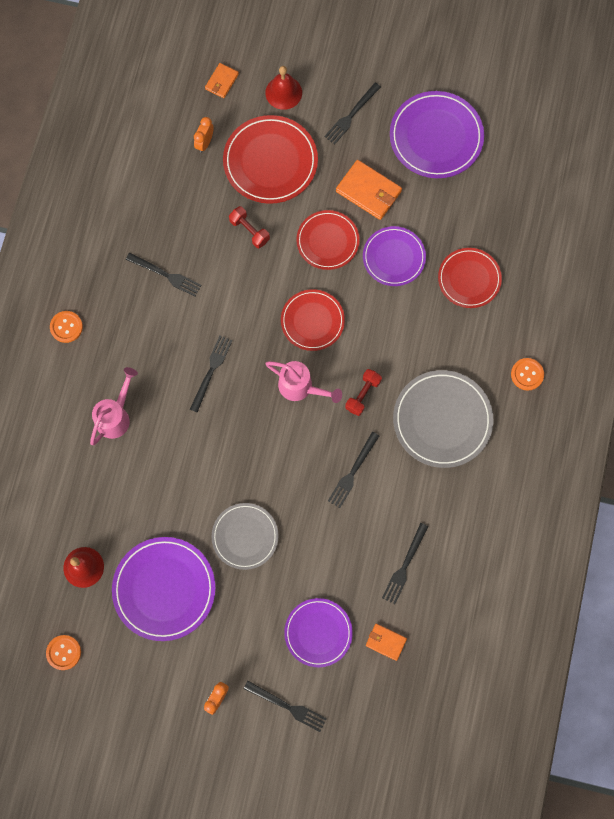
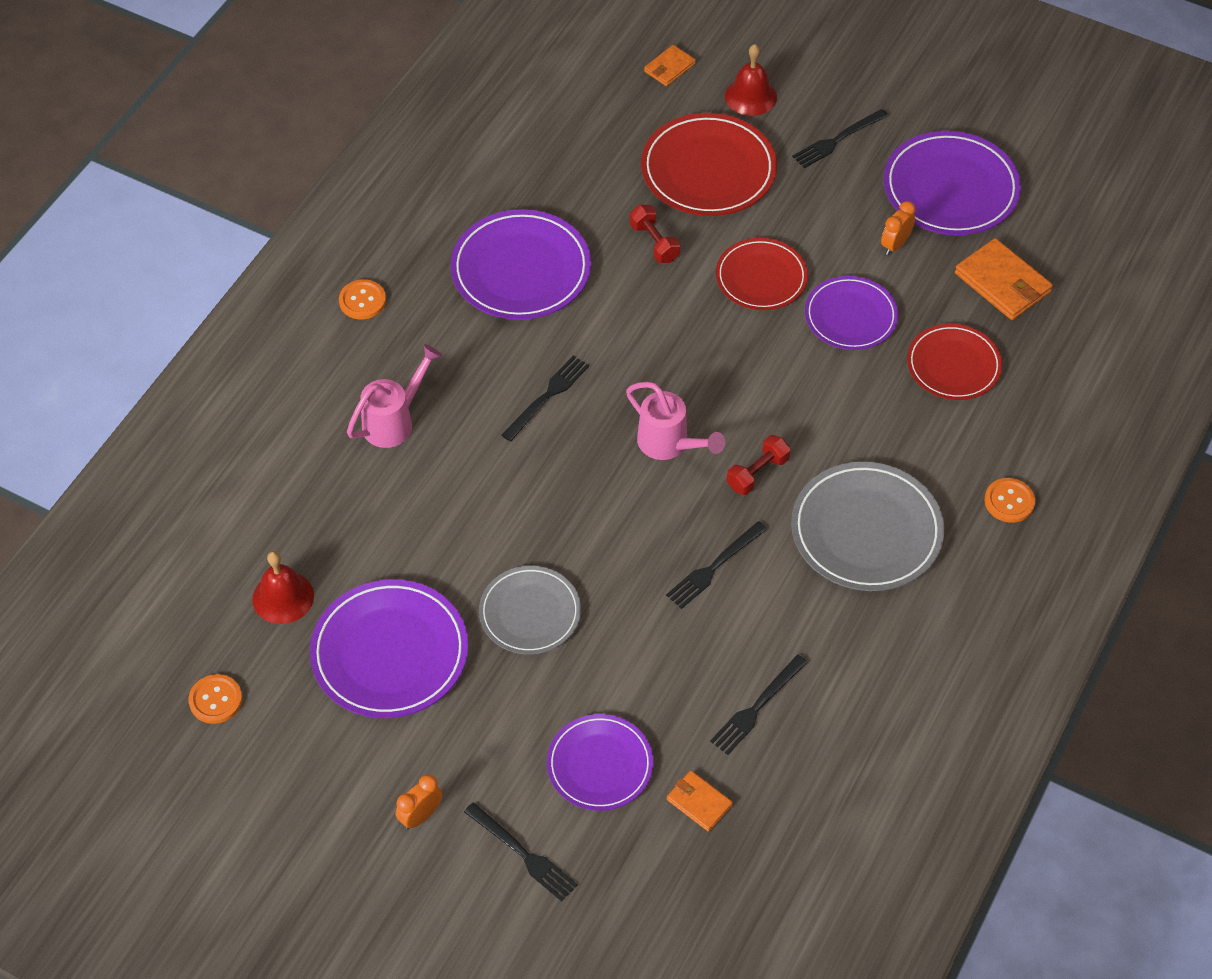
camera: 15 degrees right, 20 degrees down
black fork [126,253,202,297] -> purple plate [451,209,591,320]
orange clock [194,117,214,153] -> orange clock moved to [881,201,916,255]
red plate [281,289,345,351] -> none
orange wallet [336,160,402,220] -> orange wallet moved to [955,238,1053,320]

